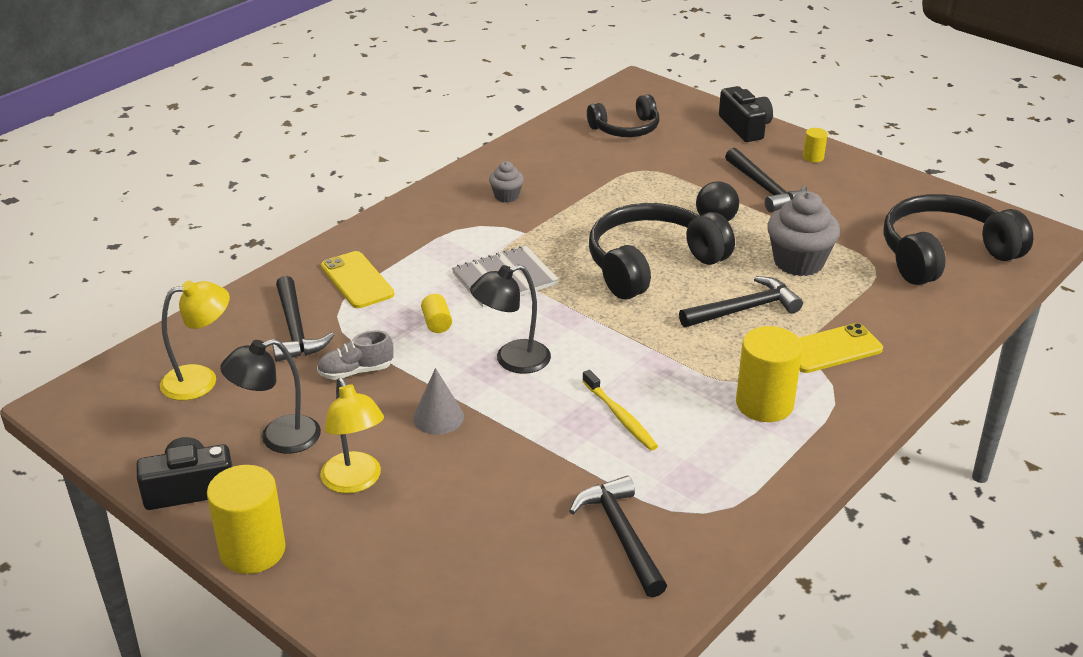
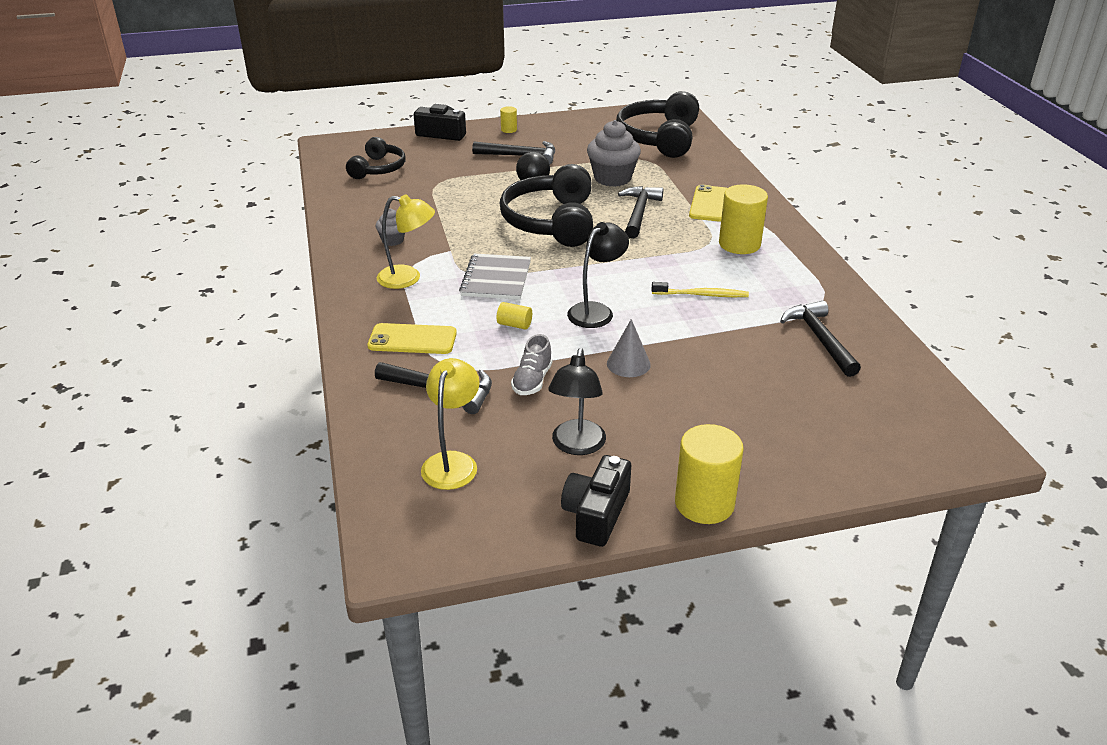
camera: 55 degrees left, 0 degrees up
yellow lamp [320,378,384,494] -> yellow lamp moved to [377,194,435,289]
black lamp [470,264,551,374] -> black lamp turned 150 degrees counterclockwise [567,222,629,328]
black hammer [569,476,667,597] -> black hammer turned 60 degrees clockwise [780,301,861,377]

